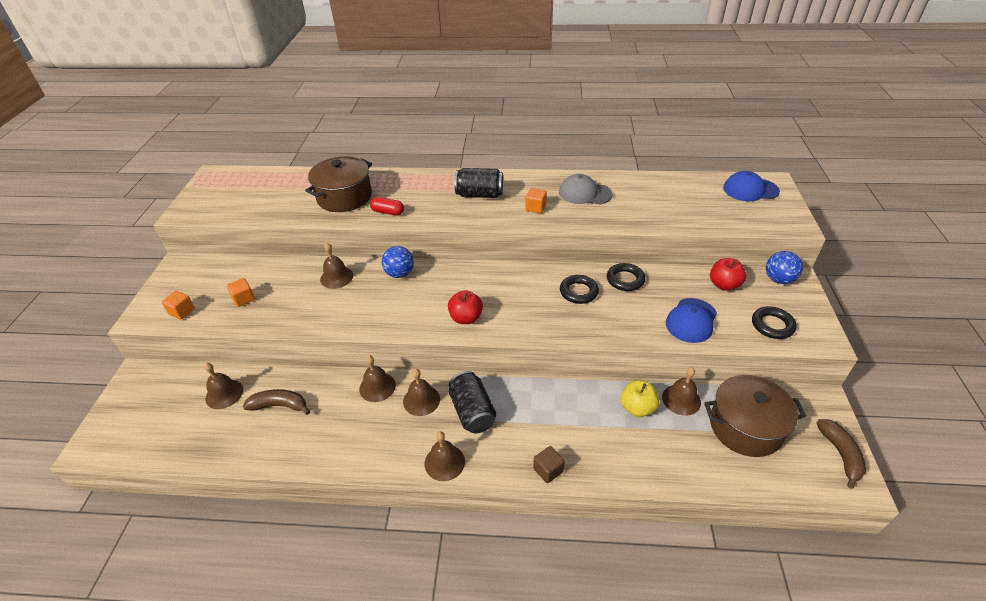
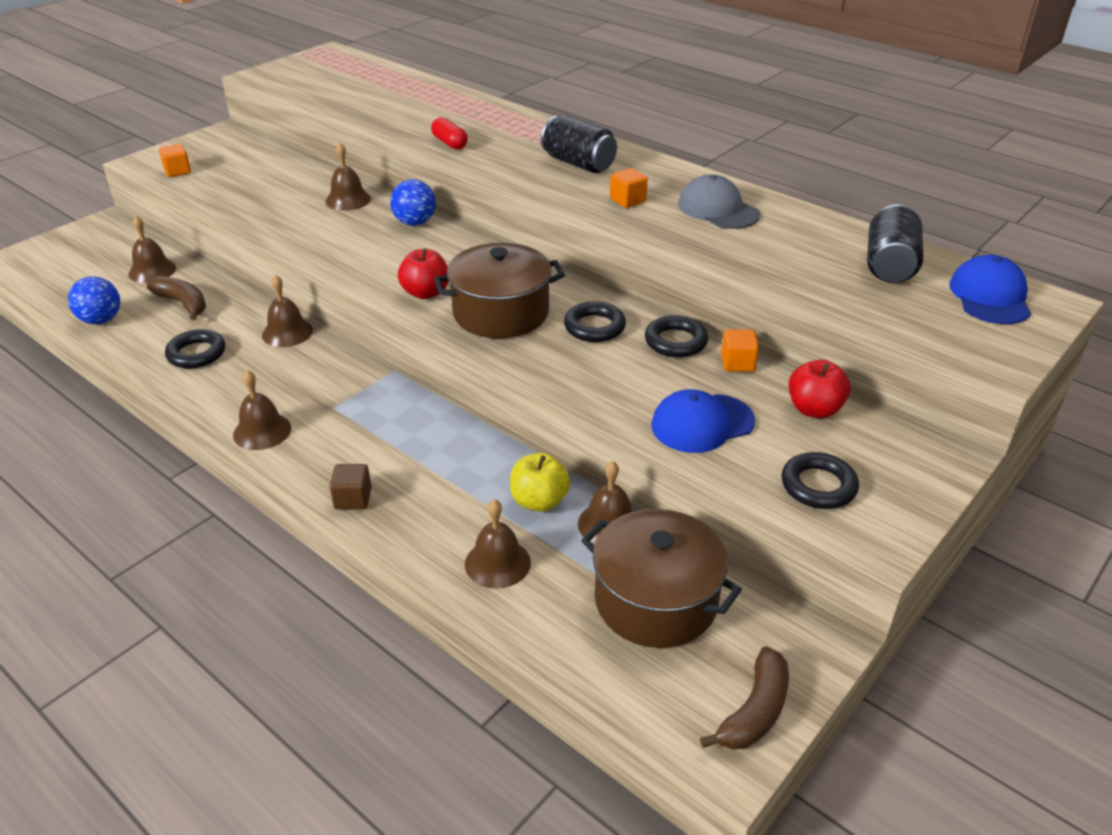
camera: 35 degrees right, 5 degrees down
orange cube [227,278,255,307] -> orange cube moved to [721,329,759,372]
brown pot [305,156,372,212] -> brown pot moved to [434,243,565,338]
brown bell [403,369,440,416] -> brown bell moved to [465,499,531,589]
black can [449,371,496,433] -> black can moved to [867,204,923,283]
blue cap [723,171,780,201] -> blue cap turned 60 degrees clockwise [950,255,1031,324]
blue ball [766,251,803,284] -> blue ball moved to [68,276,120,324]
none -> black ring [165,329,225,368]

